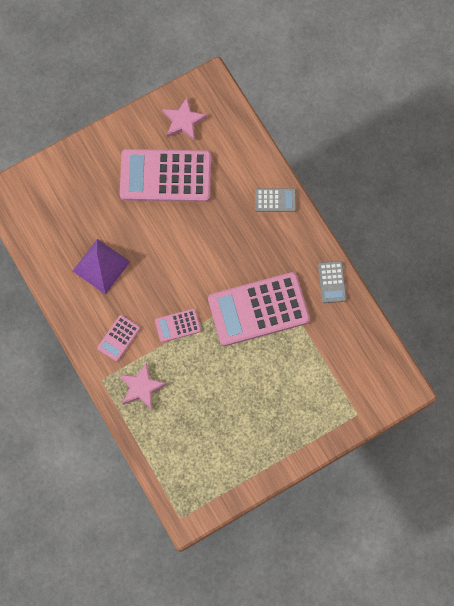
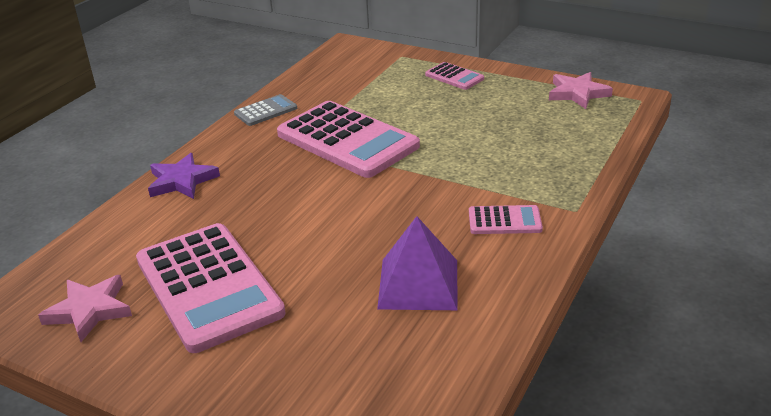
camera: 120 degrees left, 40 degrees down
pink star [119,362,167,410] -> pink star moved to [549,72,613,109]
pink calculator [155,309,201,342] -> pink calculator moved to [425,62,484,90]
grey calculator [255,188,296,212] -> purple star [148,153,220,199]

